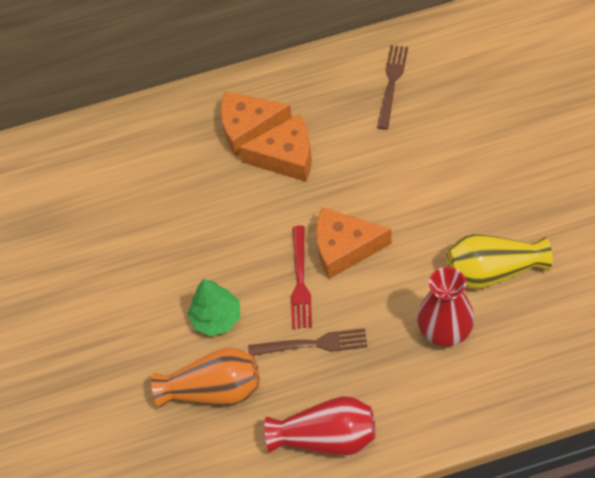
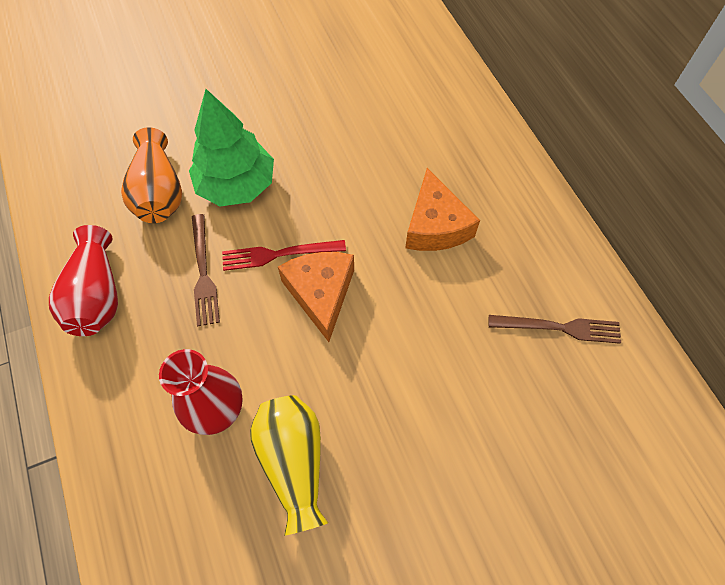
camera: 75 degrees right, 5 degrees up
green tree [188,279,240,336] -> green tree [189,89,274,207], size x1.55
orange cheese [221,91,292,156] -> none

